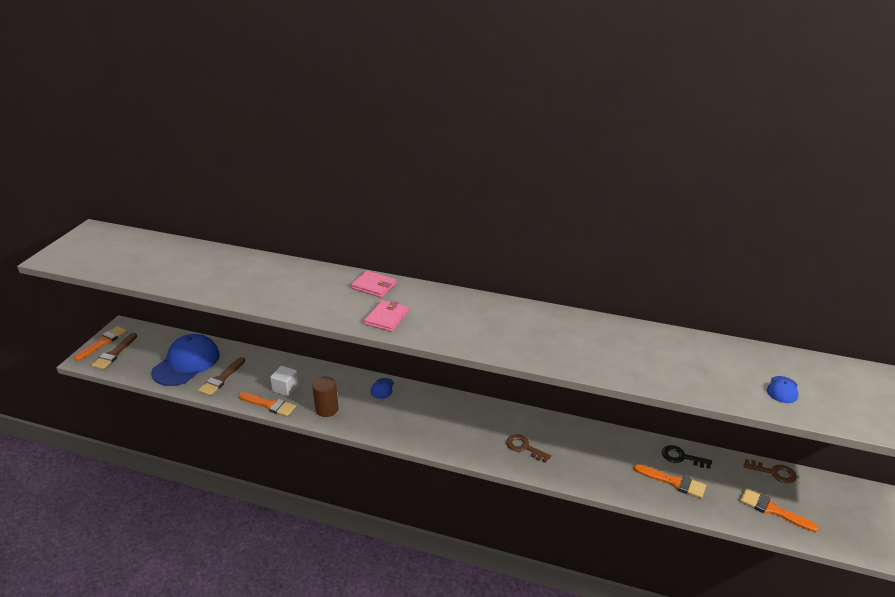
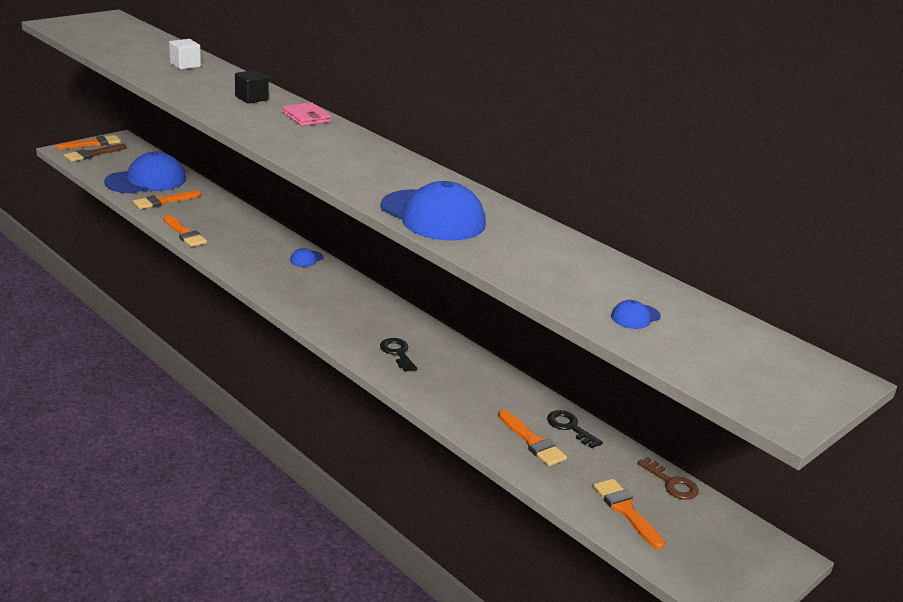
camera: 25 degrees right, 5 degrees down
brown brush [198,357,245,396] -> orange brush [133,191,201,209]
white cube [270,366,299,396] -> white cube moved to [169,39,201,70]
brown cylinder [312,376,339,417] -> none
pink wallet [364,300,409,332] -> none
brown key [506,434,551,463] -> black key [380,338,417,372]
none -> black cube [235,70,269,104]
none -> blue cap [380,181,486,240]

